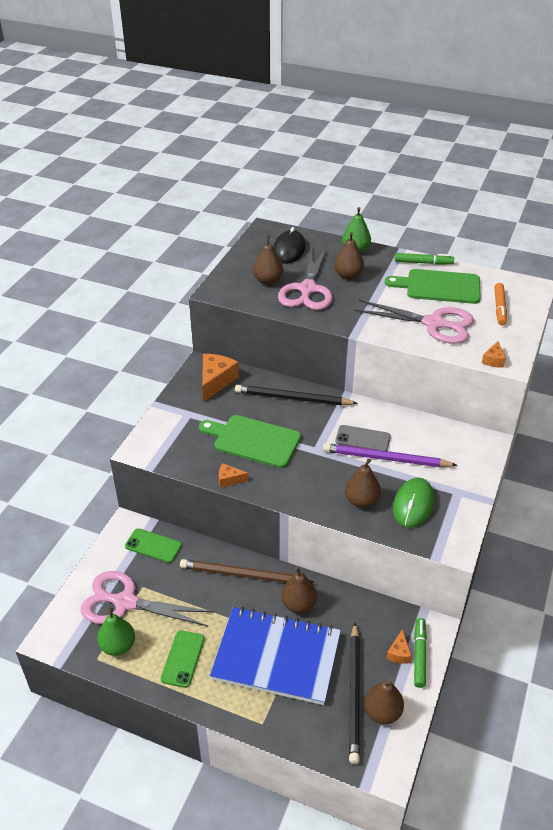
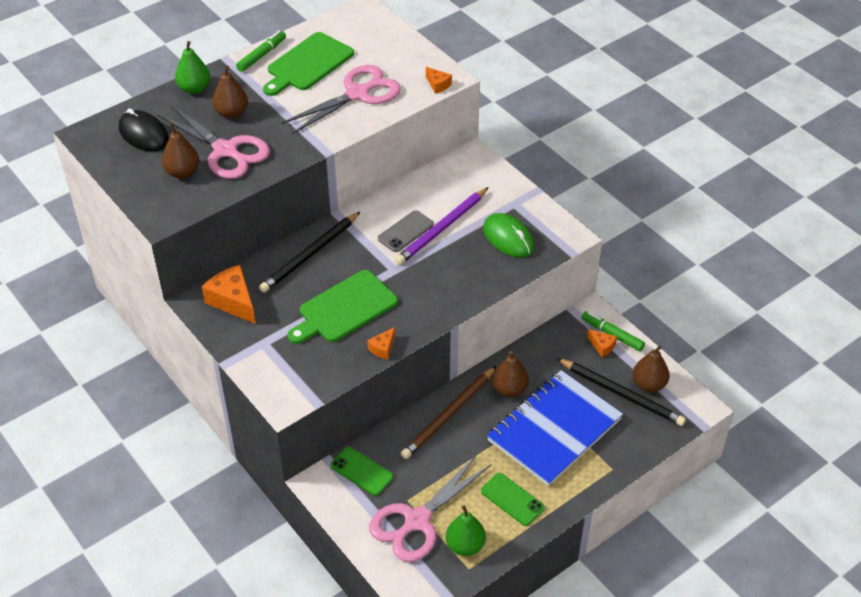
camera: 60 degrees left, 5 degrees up
green phone [125,528,182,563] -> green phone turned 75 degrees clockwise [330,447,393,496]
brown pear [345,459,381,508] -> none
orange marker [494,283,507,325] -> none

